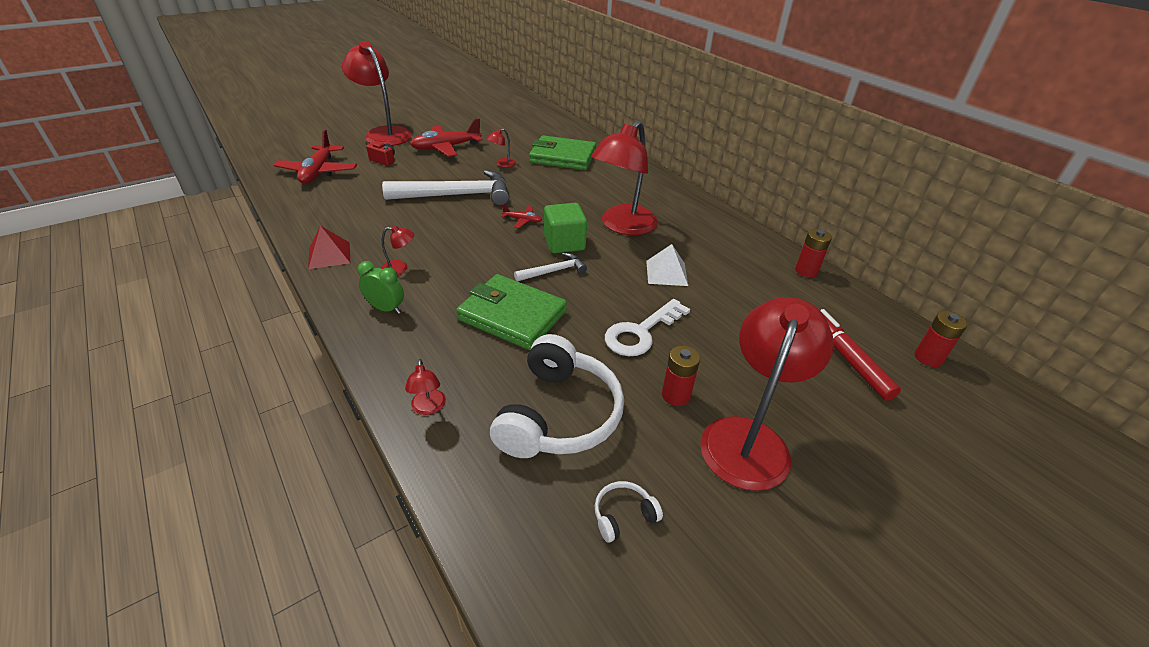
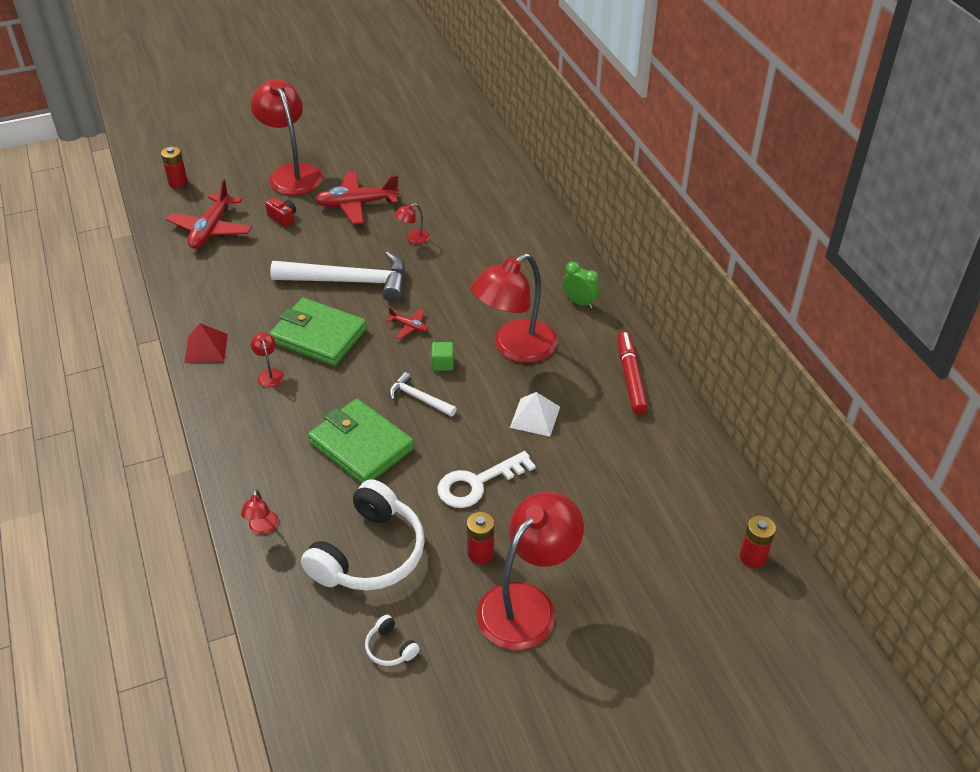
camera: 15 degrees right, 5 degrees up
green clock [357,261,404,314] -> green clock moved to [563,262,600,308]
red lamp [381,225,414,275] -> red lamp turned 120 degrees counterclockwise [251,333,284,387]
white hammer [514,253,587,281] -> white hammer turned 135 degrees counterclockwise [389,372,457,417]
green wallet [529,135,596,170] -> green wallet moved to [269,298,367,366]
green cube [544,203,587,254] -> green cube [431,342,454,371], size x0.55
white headphones [595,481,663,543] -> white headphones turned 120 degrees counterclockwise [365,615,420,666]
red battery [795,229,832,278] -> red battery moved to [161,146,188,189]
red marker [819,309,901,401] -> red marker moved to [617,331,648,414]

